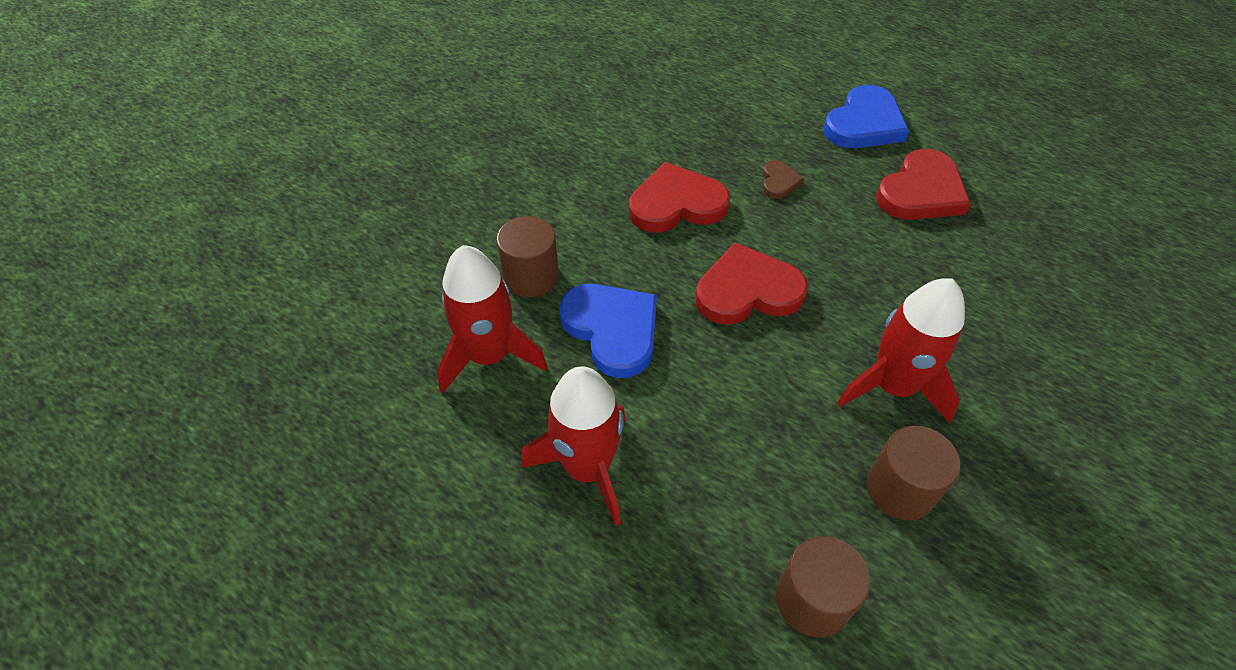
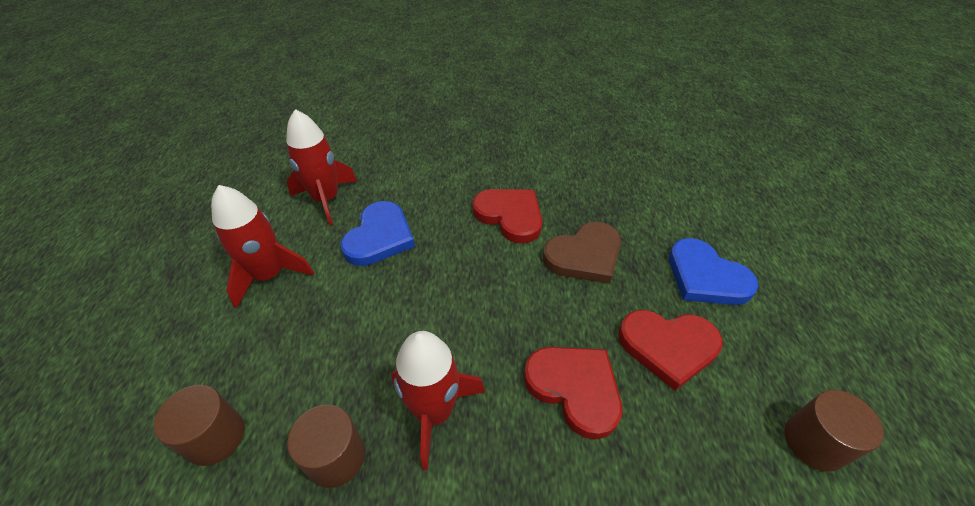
camera: 55 degrees right, 5 degrees down
brown cylinder [496,216,559,297] -> brown cylinder moved to [784,390,884,472]
red heart [695,242,808,325] -> red heart moved to [524,347,622,439]
brown heart [763,160,804,199] -> brown heart [543,222,621,284], size x2.02
blue heart [823,85,909,148] -> blue heart turned 45 degrees clockwise [669,238,759,305]

